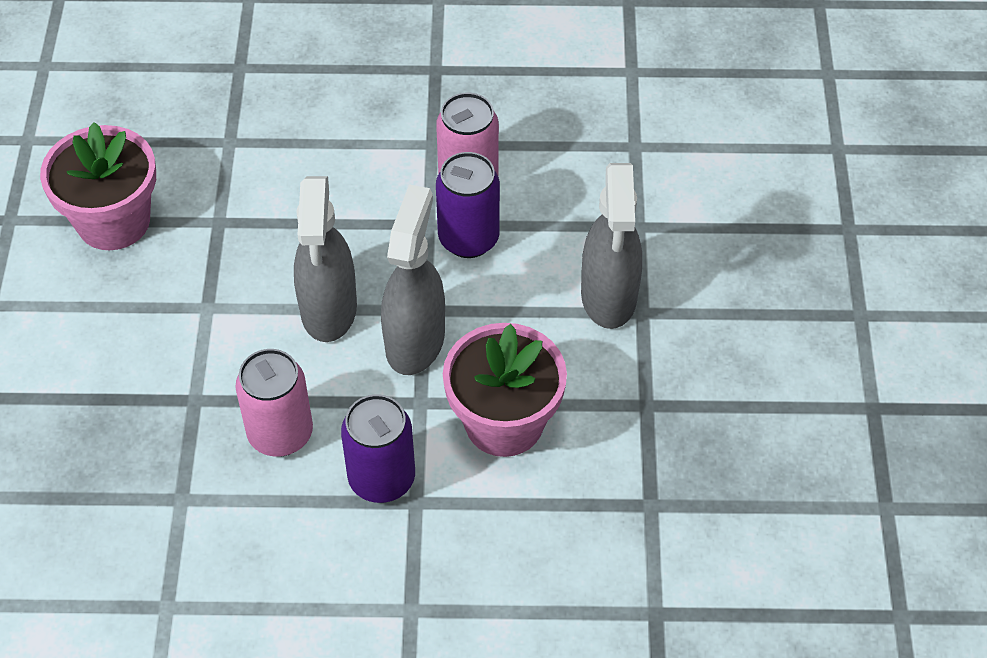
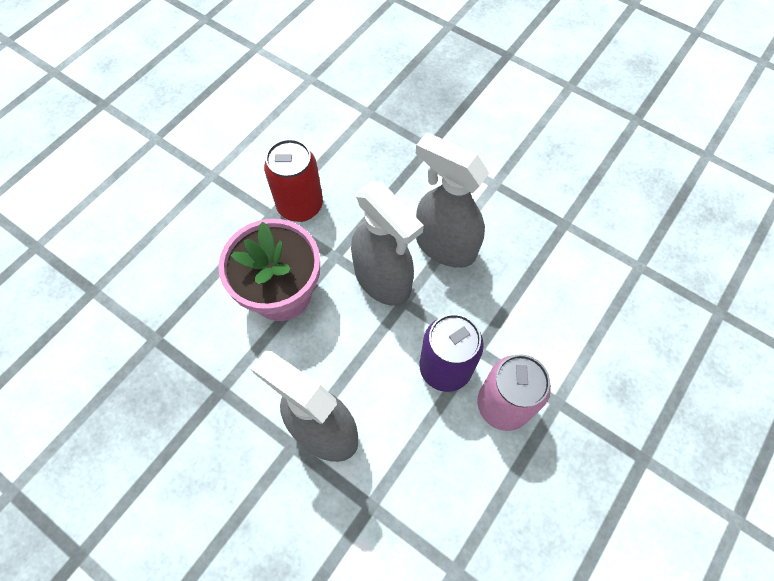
camera: 125 degrees right, 10 degrees up
pink flower pot [40,122,156,250] -> none
pink can [236,349,313,457] -> none
purple can [341,394,415,503] -> red can [264,139,323,222]

